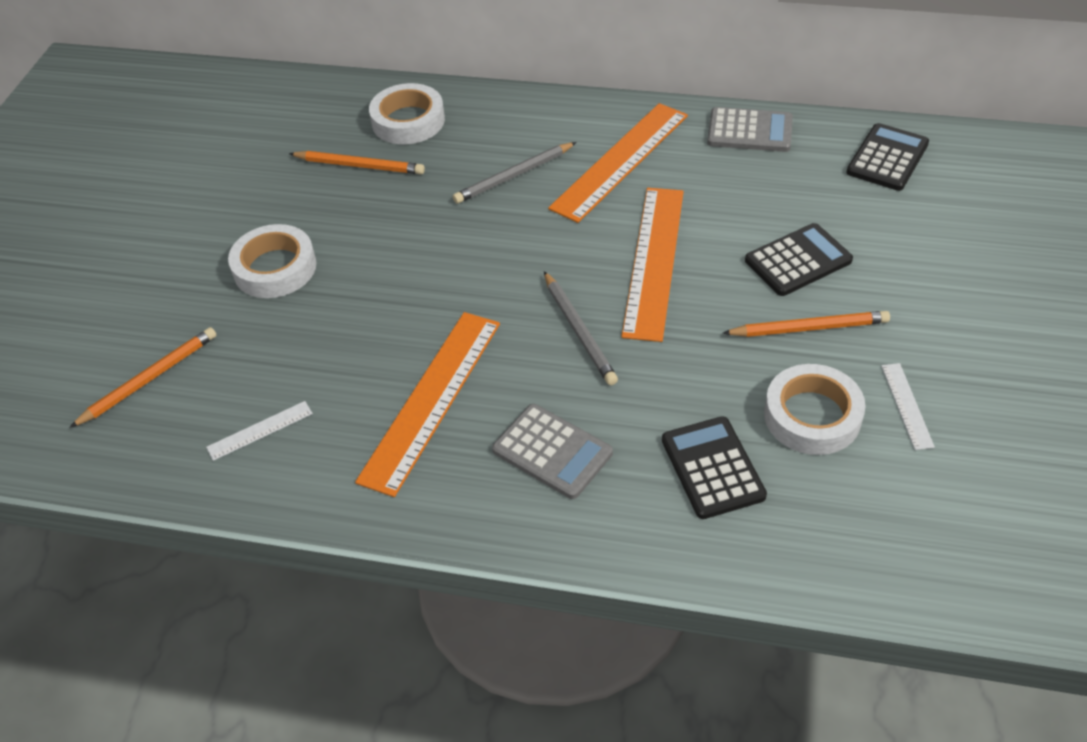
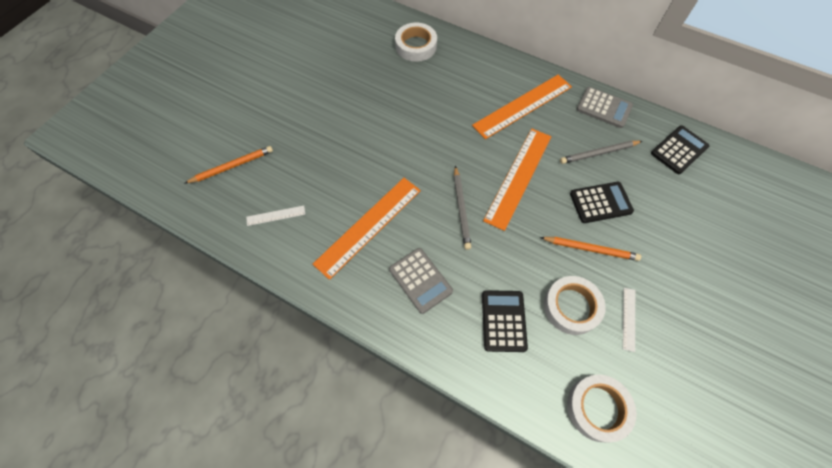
camera: 15 degrees right, 15 degrees up
white tape [228,224,316,298] -> white tape moved to [567,375,636,442]
orange pencil [289,151,425,175] -> none
grey pencil [453,142,577,204] -> grey pencil moved to [560,141,642,164]

